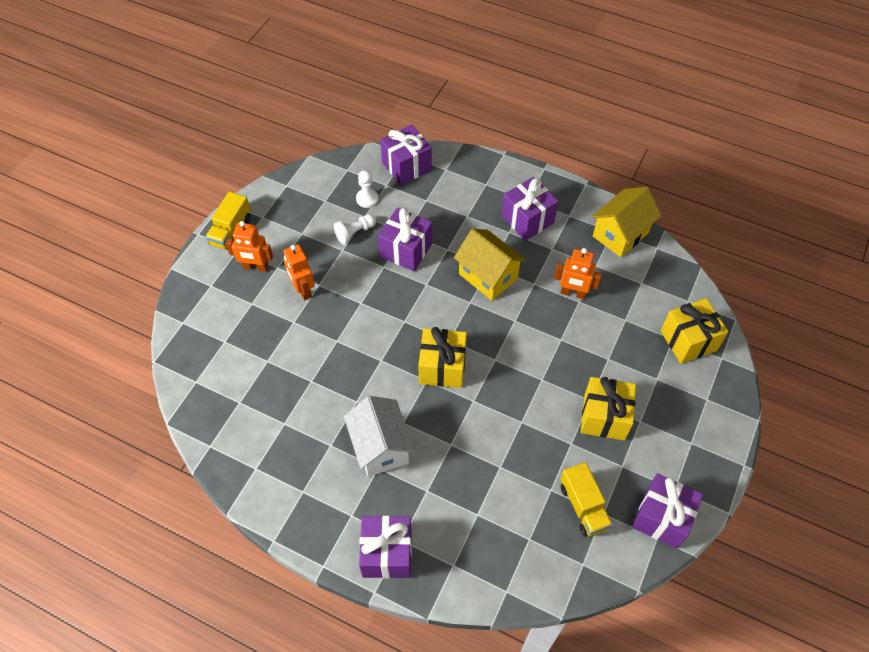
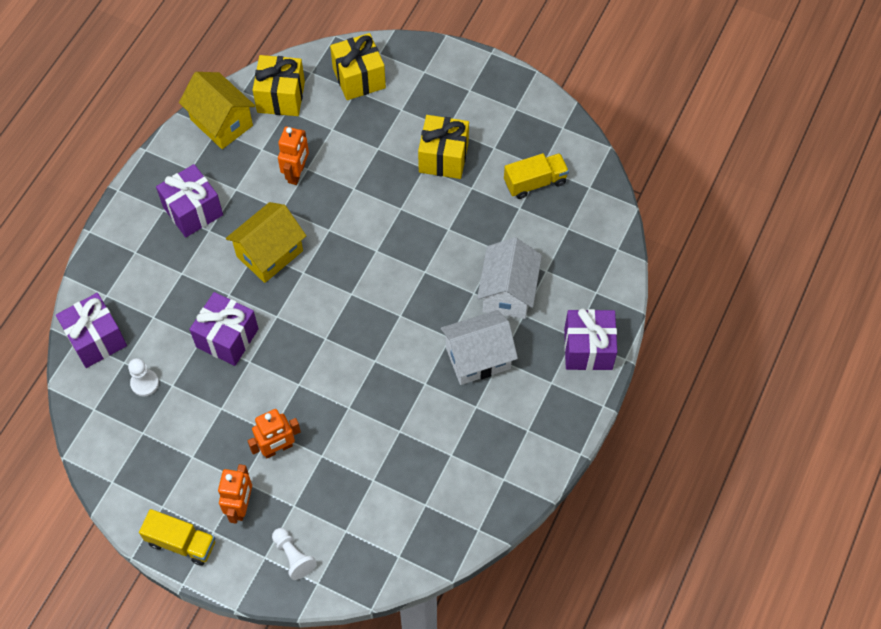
camera: 90 degrees left, 5 degrees up
white pawn [334,214,376,244] -> white pawn moved to [272,528,317,580]
yellow gift [418,327,467,388] -> yellow gift moved to [253,55,305,116]
purple gift [632,473,703,549] -> none
none -> white house [477,237,542,319]

